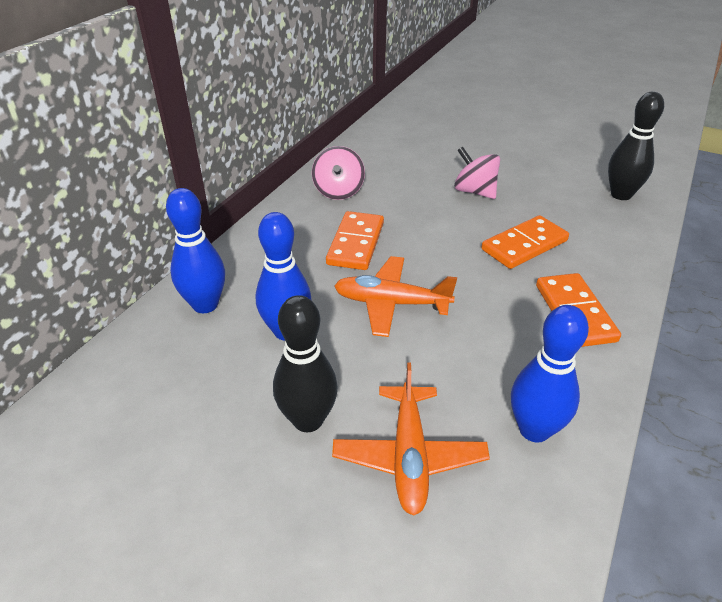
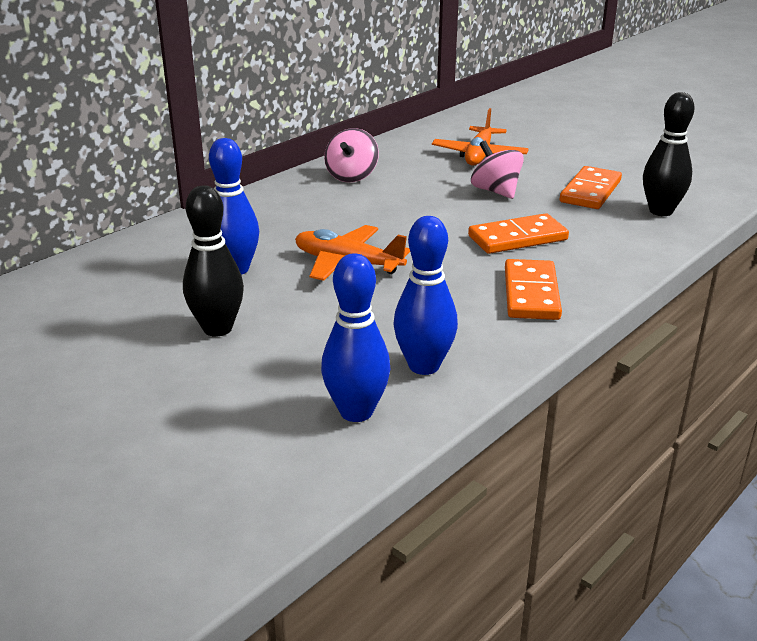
camera: 15 degrees right, 10 degrees down
blue bowling pin [166,188,225,313] -> blue bowling pin moved to [321,253,391,422]
orange domino [326,211,384,270] -> orange domino moved to [560,166,622,209]
orange plane [332,362,490,515] -> orange plane moved to [432,108,528,166]

